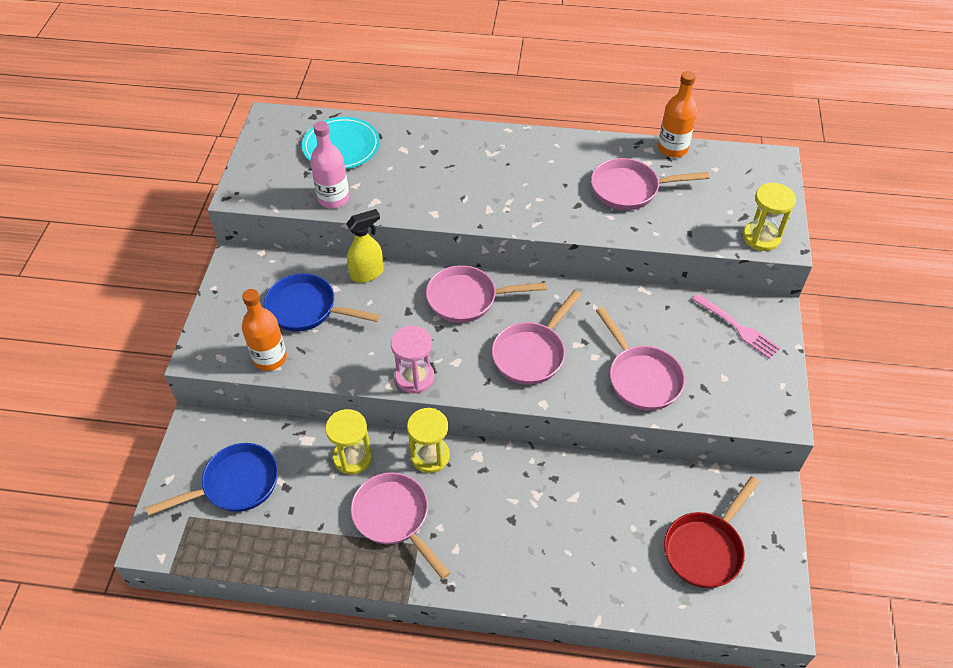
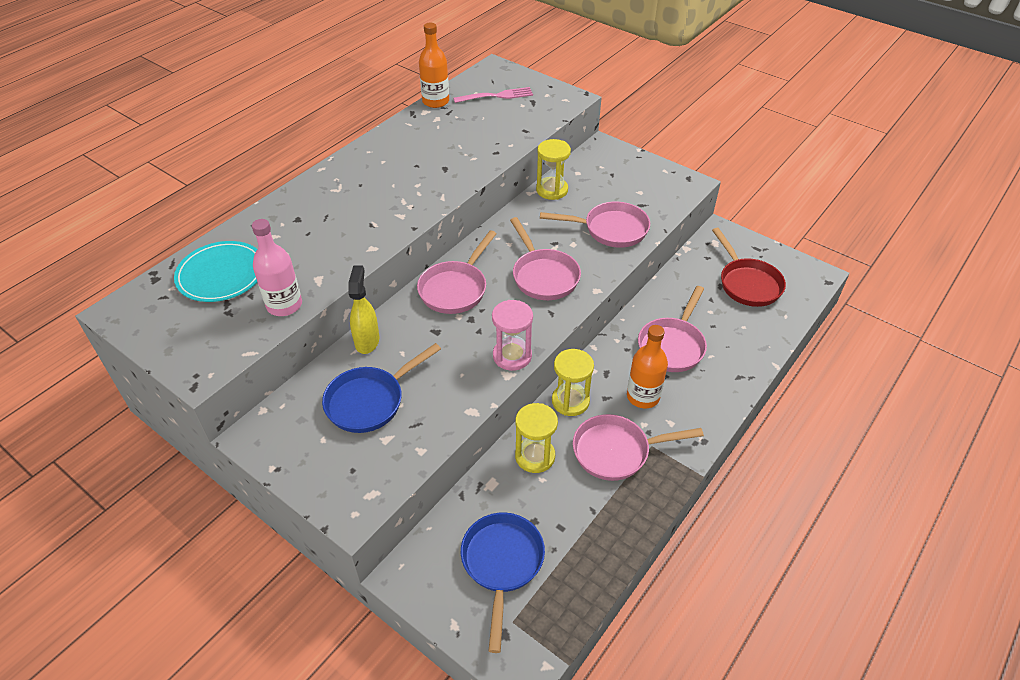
camera: 60 degrees left, 5 degrees down
orange bottle [242,289,287,371] -> orange bottle moved to [627,325,668,408]
pink pan [591,158,710,210] -> pink pan moved to [638,286,707,372]
pink fork [692,294,780,359] -> pink fork moved to [453,87,533,103]
yellow hourglass [743,183,796,251] -> yellow hourglass moved to [536,139,571,200]

